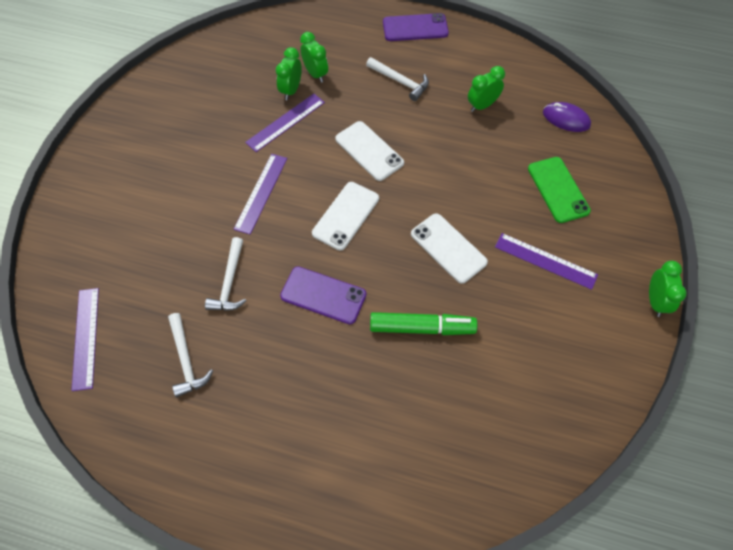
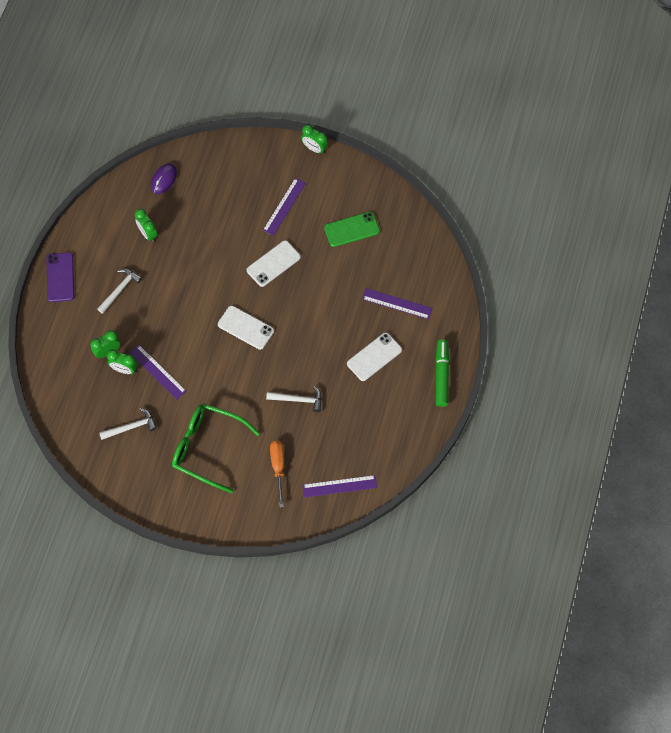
camera: 90 degrees left, 5 degrees up
white hammer [168,313,213,397] -> white hammer moved to [99,408,157,440]
purple ruler [234,154,287,234] -> purple ruler moved to [362,288,433,319]
purple phone [280,266,366,324] -> none
white phone [335,121,404,181] -> white phone moved to [347,332,402,381]
green marker [370,312,477,335] -> green marker moved to [435,339,449,407]
green phone [528,157,591,223] -> green phone moved to [324,212,380,247]
green clock [649,261,687,317] -> green clock turned 150 degrees counterclockwise [301,125,328,154]
none -> green glasses [172,403,260,493]
none -> orange screwdriver [270,441,284,507]

